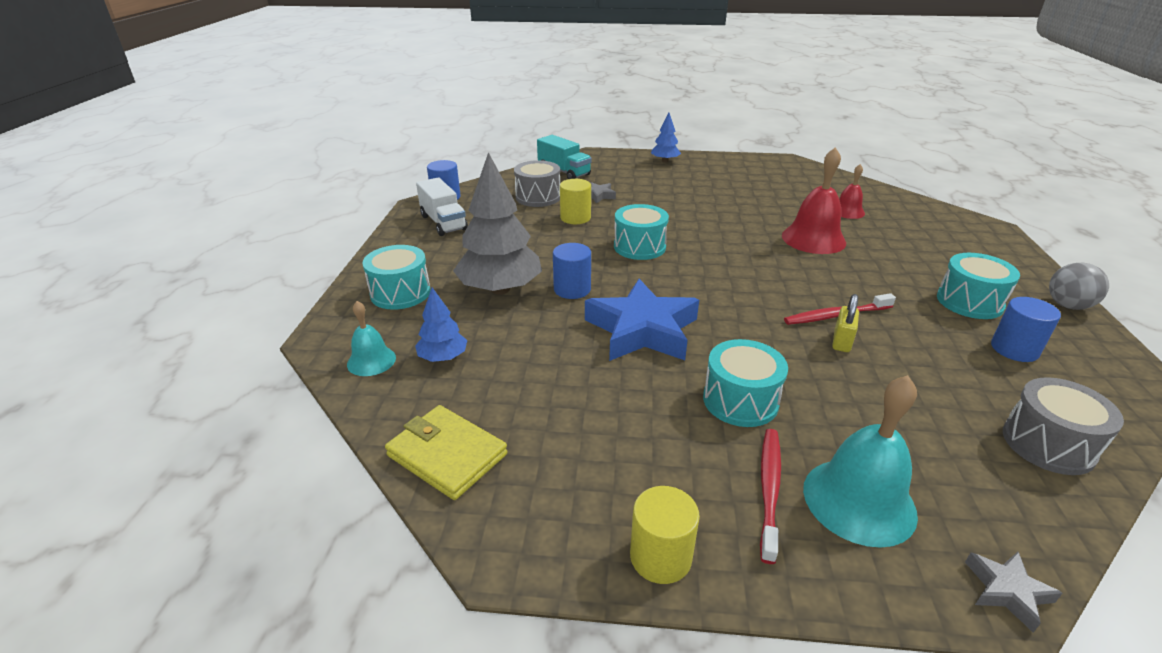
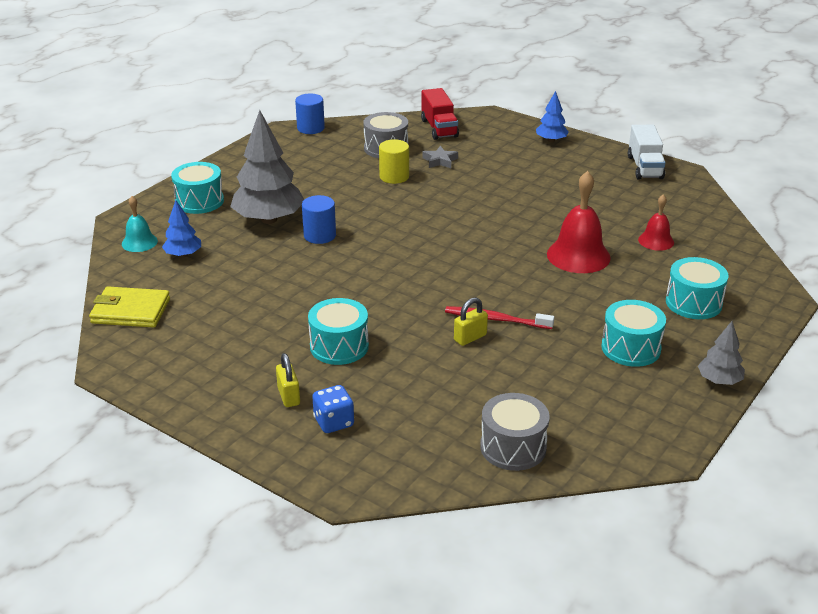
camera: 30 degrees right, 0 degrees up
yellow wallet [385,405,508,500] -> yellow wallet turned 60 degrees counterclockwise [89,286,170,328]
white truck [416,178,468,236] -> white truck moved to [628,125,666,179]
turquoise truck [537,135,592,179] -> red truck [421,88,459,140]
blue star [585,279,699,361] -> none
turquoise drum [614,204,669,260] -> turquoise drum moved to [666,257,729,319]
yellow cylinder [630,486,700,584] -> none
red toothbrush [760,429,781,564] -> yellow padlock [276,353,300,407]
turquoise bell [803,375,918,548] -> blue dice [312,385,354,433]
grey star [965,552,1062,633] -> none
blue cylinder [991,297,1061,362] -> none
grey ball [1049,263,1109,310] -> grey tree [698,321,745,385]

